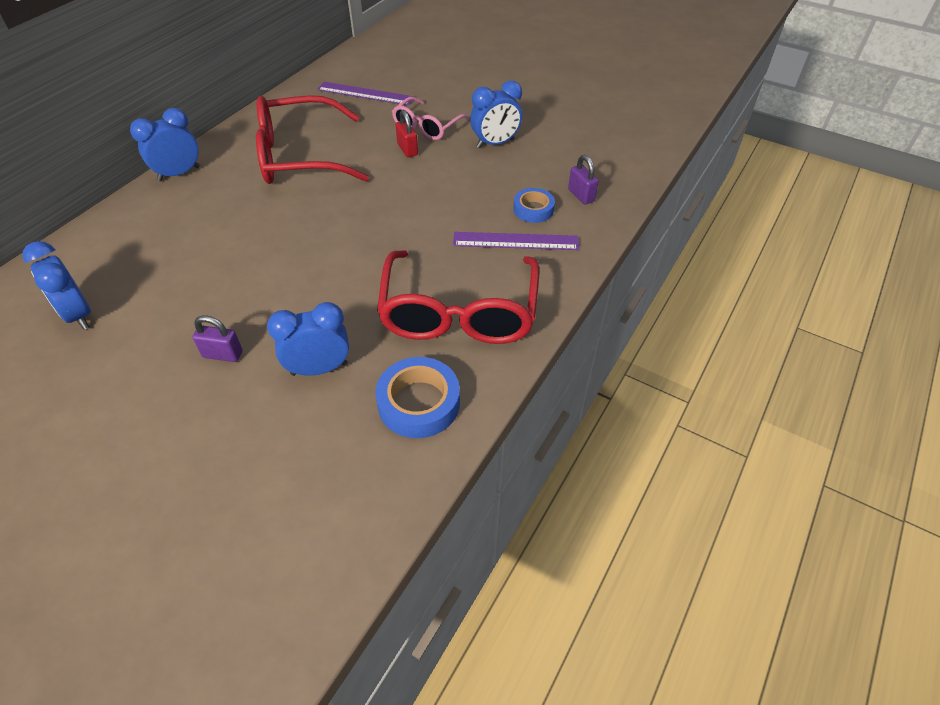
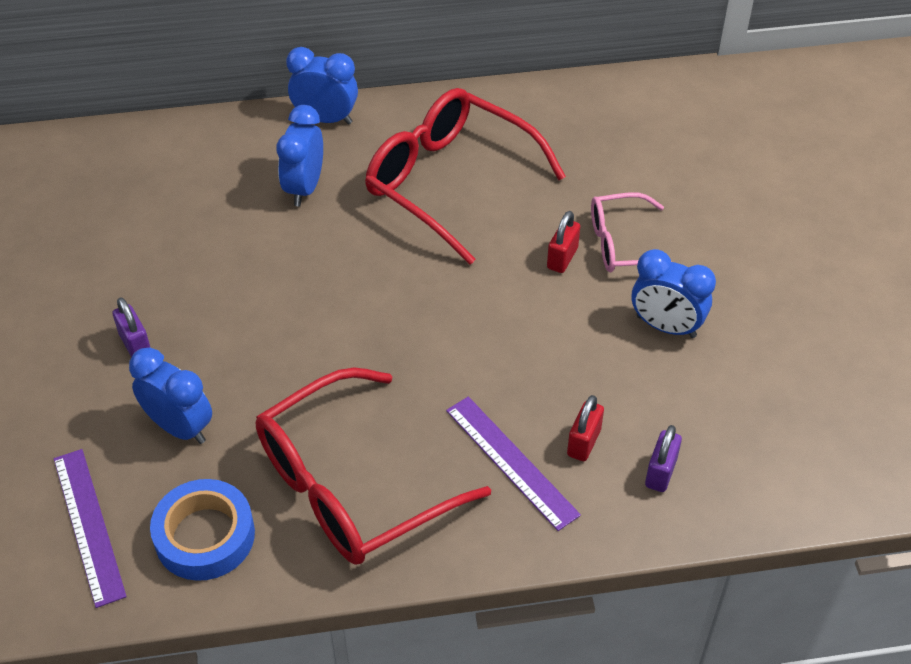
camera: 50 degrees right, 0 degrees up
blue clock [22,241,91,330] -> blue clock moved to [277,105,323,206]
purple ruler [317,82,414,106] -> purple ruler moved to [54,449,127,608]
blue tape [513,188,555,223] -> red padlock [567,395,604,461]

